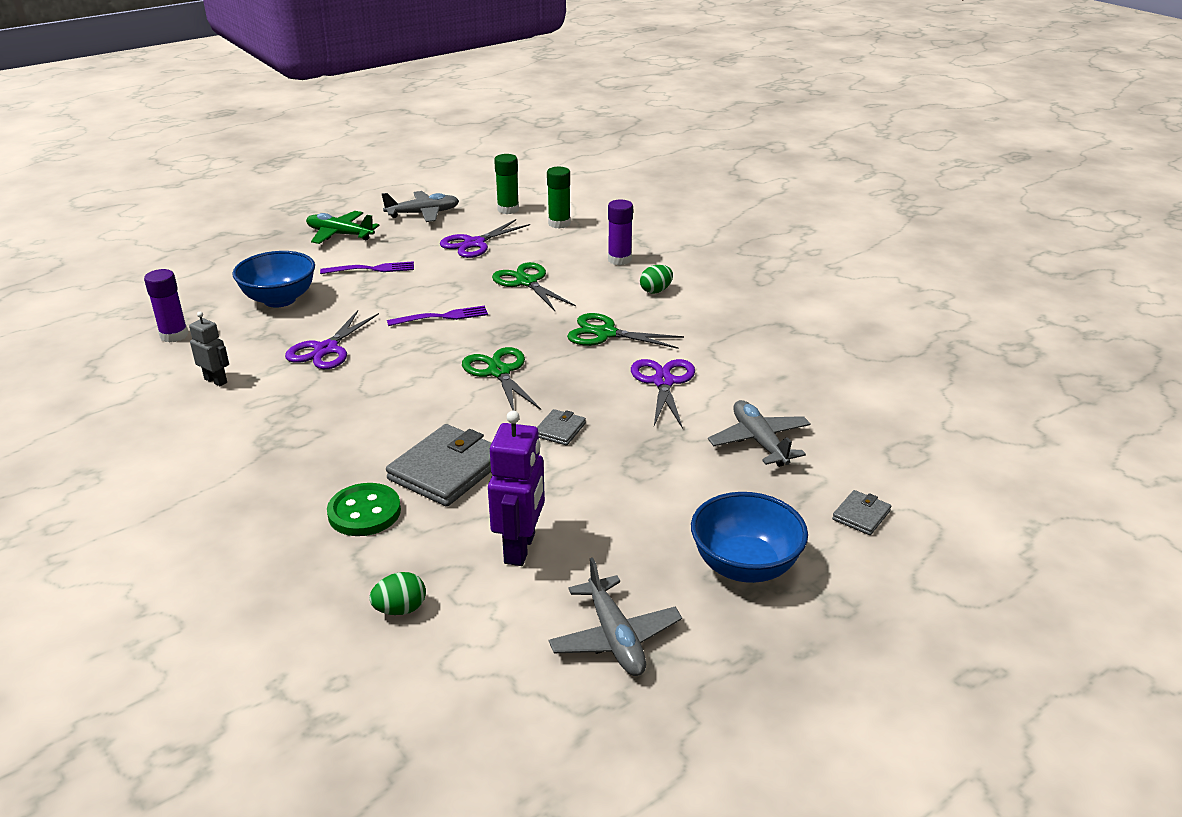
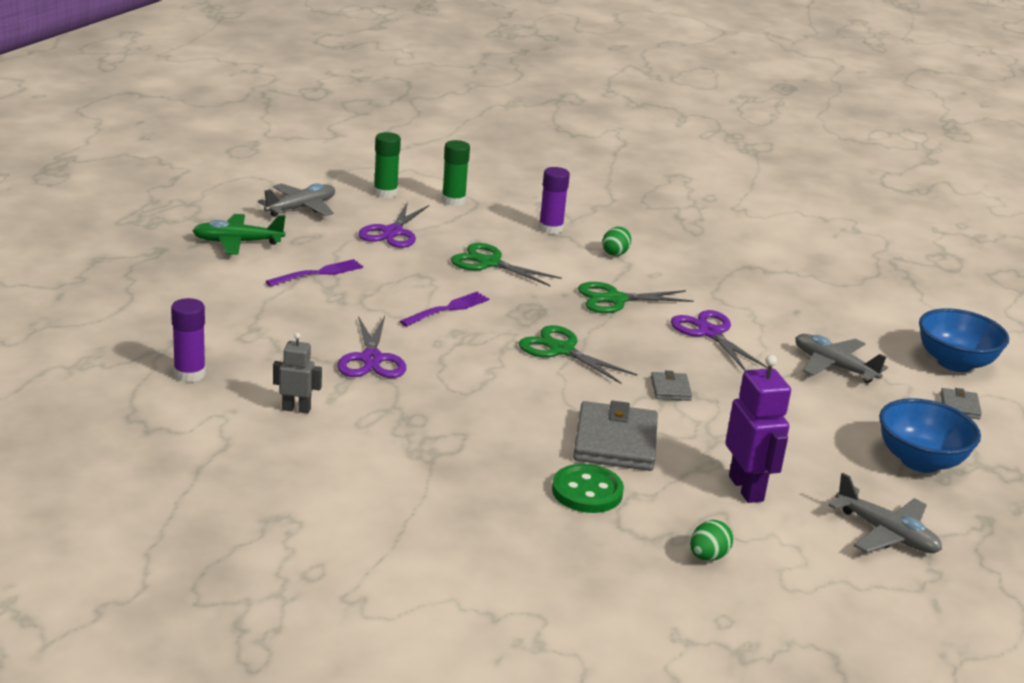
camera: 30 degrees left, 5 degrees down
blue bowl [232,251,315,308] -> blue bowl moved to [919,308,1009,372]

